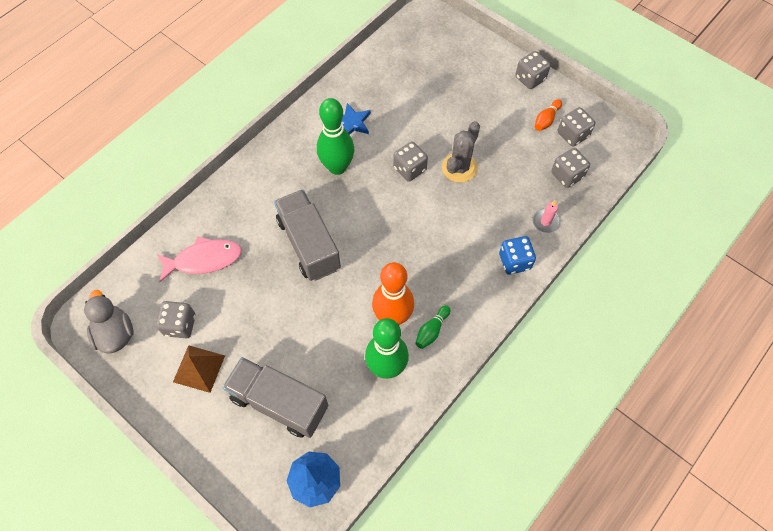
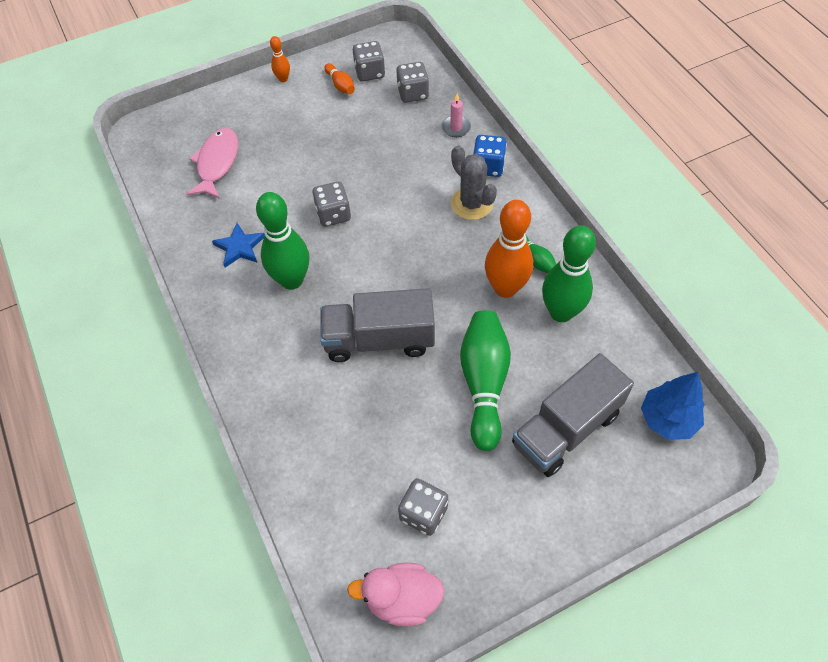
camera: 65 degrees left, 5 degrees down
grey duck [84,290,133,354] -> pink duck [347,563,445,626]
pink fish [157,236,242,282] -> pink fish moved to [186,128,238,199]
brown pyramid [173,345,225,393] -> none
grey cactus [442,121,480,183] -> grey cactus moved to [451,146,497,220]
grey dice [515,51,551,89] -> orange bowling pin [270,36,290,82]
none -> green bowling pin [460,310,511,451]

